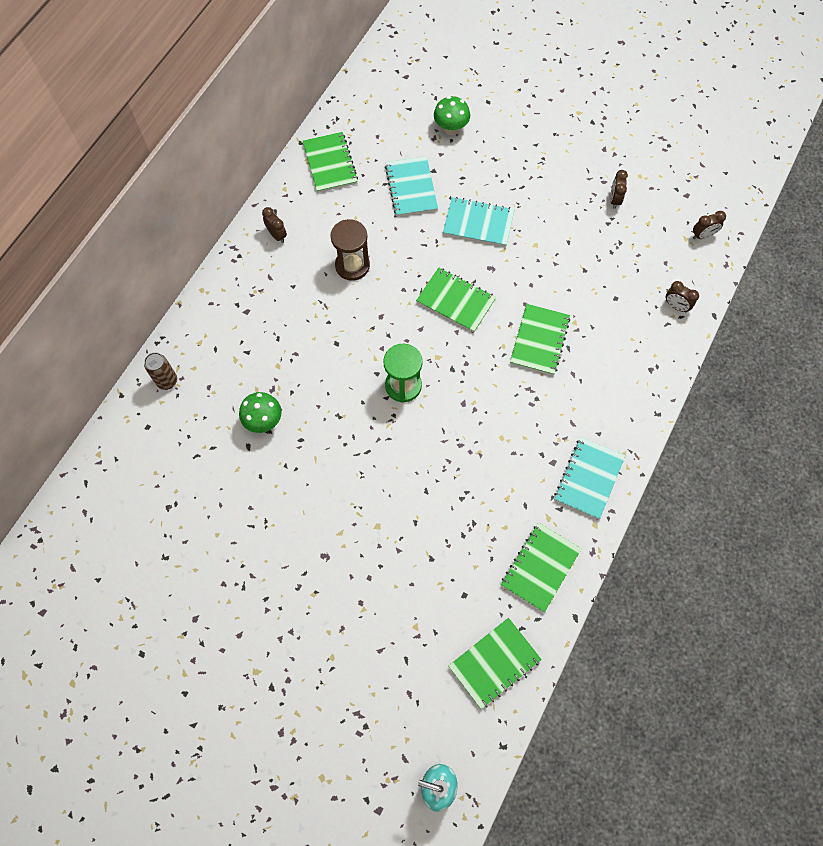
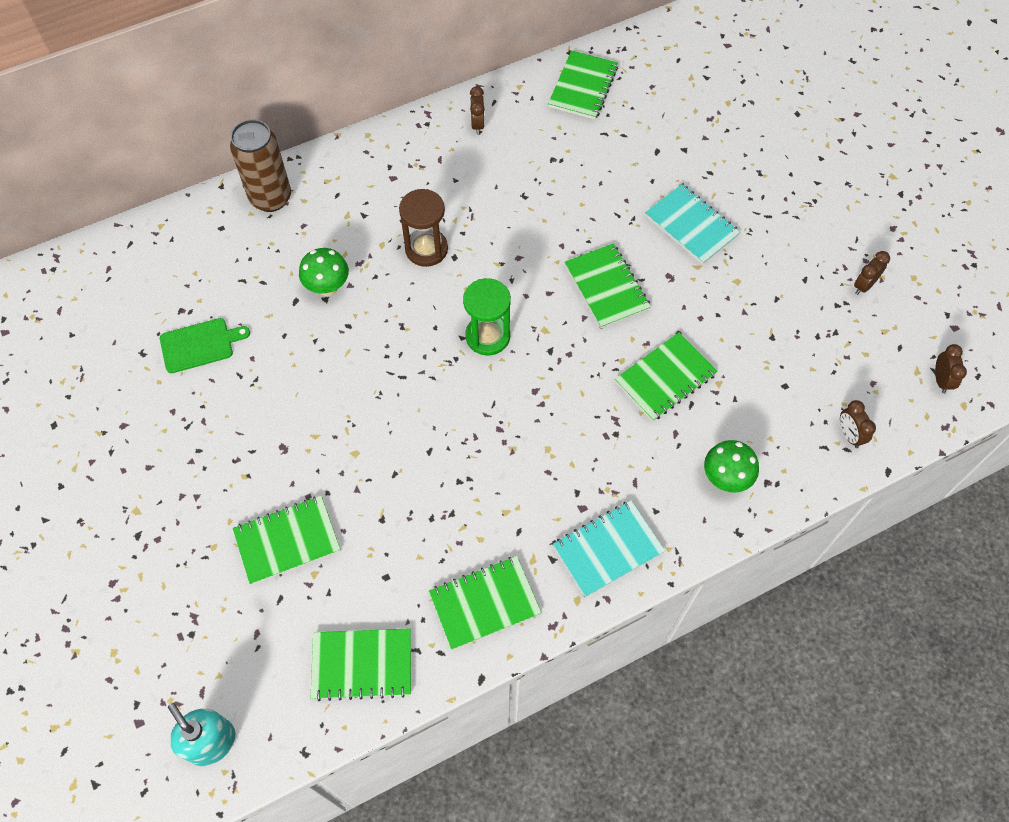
camera: 35 degrees right, 5 degrees down
brown can [144,352,177,390] -> brown can [230,119,291,212], size x1.72
brown hourglass [330,219,370,281] -> brown hourglass moved to [399,189,448,267]
turquoise notebook [385,156,438,217] -> none
green mushroom [434,96,470,135] -> green mushroom moved to [704,440,759,493]
brown clock [693,211,726,239] -> brown clock turned 105 degrees counterclockwise [935,344,967,393]
none -> green cutting board [160,318,250,373]
none -> green notebook [232,496,340,585]

